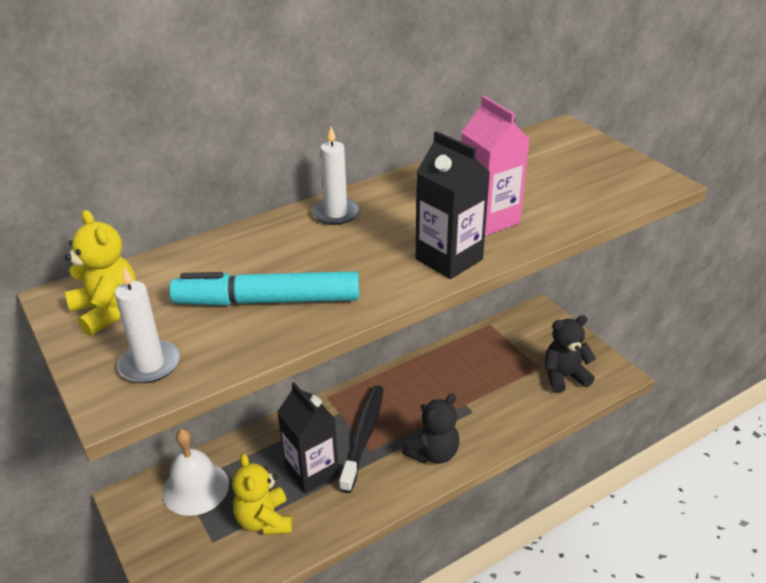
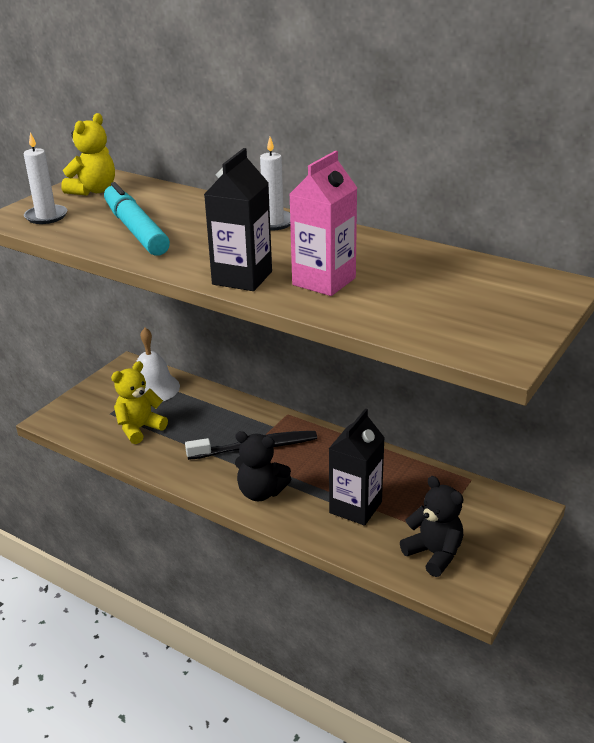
camera: 65 degrees right, 5 degrees down
black carton [277,382,339,493] -> black carton moved to [329,409,385,526]

